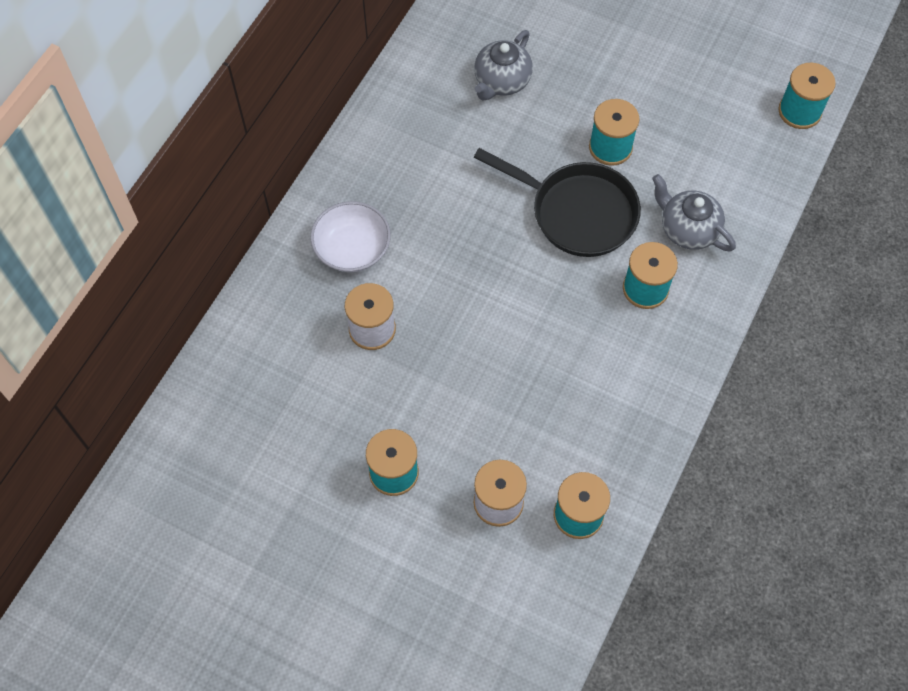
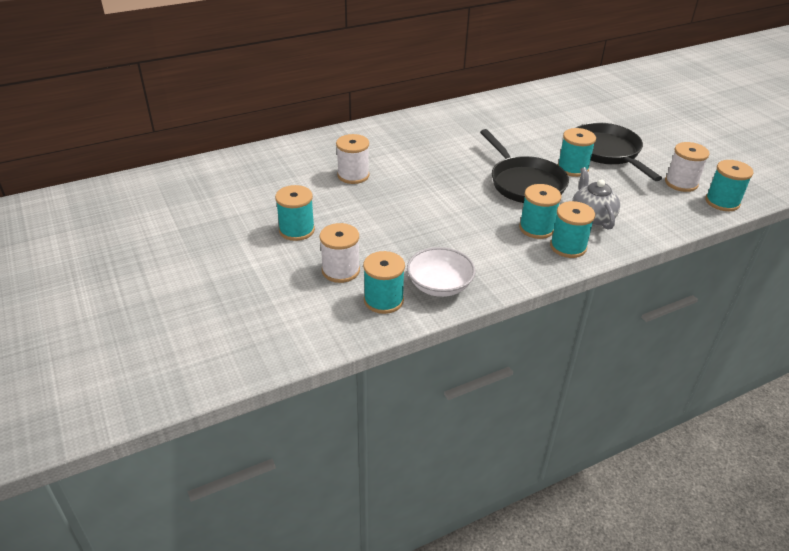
camera: 35 degrees right, 25 degrees down
white bowl [310,201,391,272] -> white bowl moved to [407,247,476,297]
grey teapot [474,30,533,101] -> none
none -> turquoise spool [550,201,595,258]
none -> black pan [576,122,662,181]
none -> white spool [665,142,710,192]

